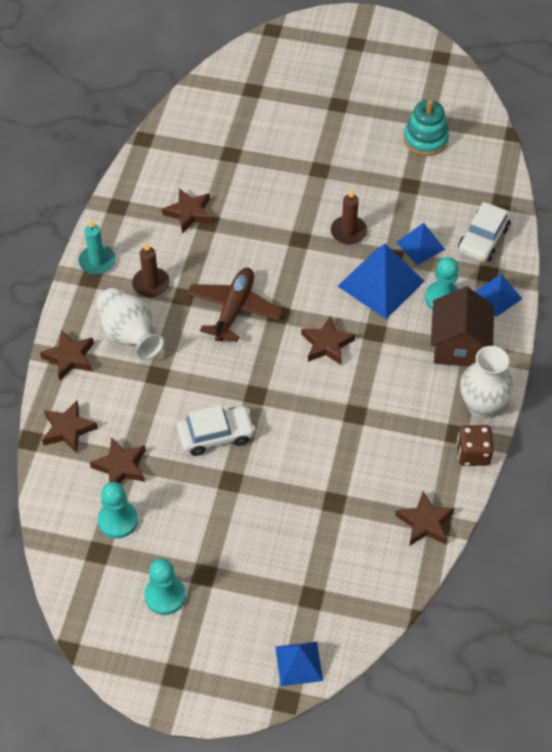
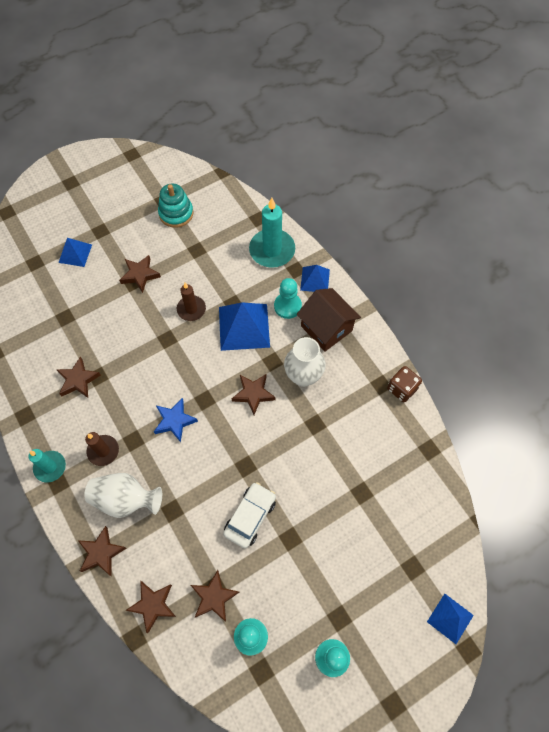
camera: 45 degrees left, 10 degrees up
brown plane [187,268,283,342] -> blue star [154,398,198,442]
brown star [395,491,454,546] -> brown star moved to [119,255,161,293]
blue pyramid [396,223,445,265] -> blue pyramid moved to [58,238,92,267]
white car [458,202,511,262] -> turquoise candle [249,198,295,268]
white vase [460,346,514,419] -> white vase moved to [284,337,326,387]

